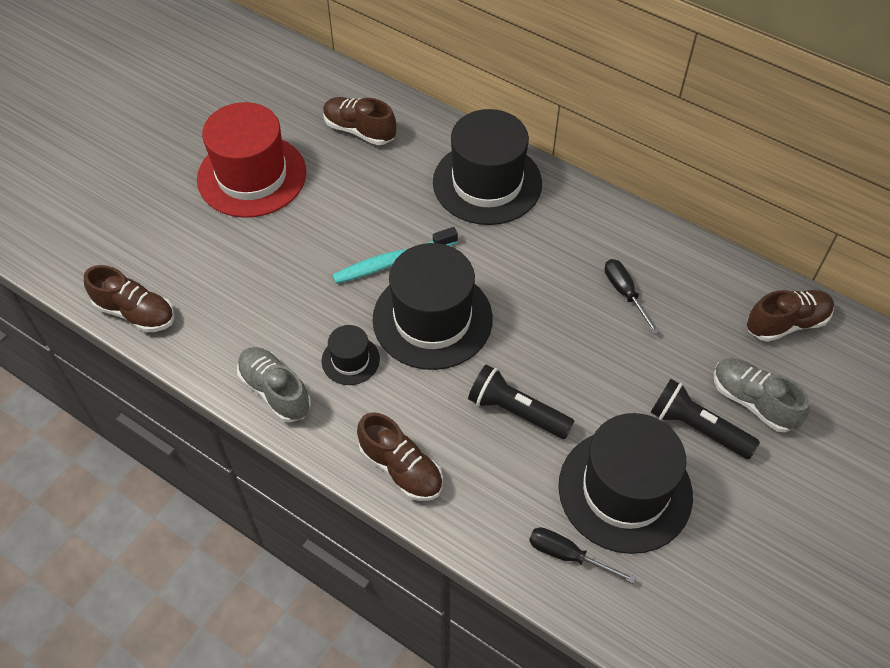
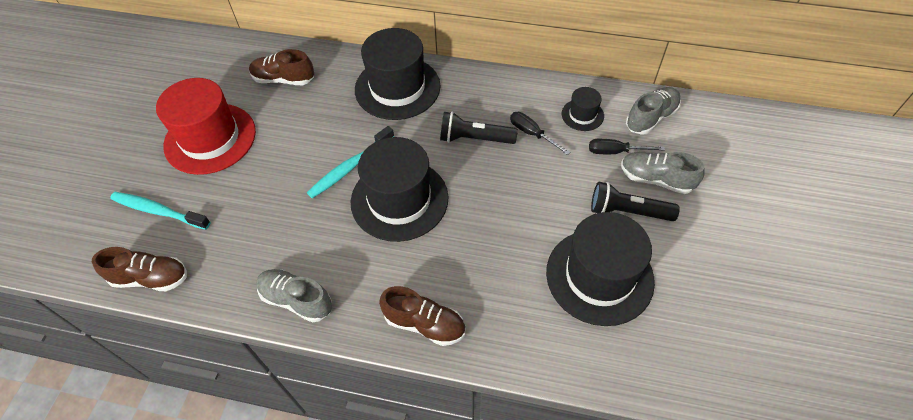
camera: 20 degrees left, 0 degrees up
black hat [322,325,380,385] -> black hat moved to [562,87,604,131]
black flashlight [468,364,574,439] -> black flashlight moved to [440,112,518,144]
black screwdriver [529,527,636,584] -> black screwdriver moved to [589,139,665,154]
brown shoe [747,290,834,342] -> grey shoe [626,87,681,135]
none -> turquoise toothbrush [110,192,210,230]

